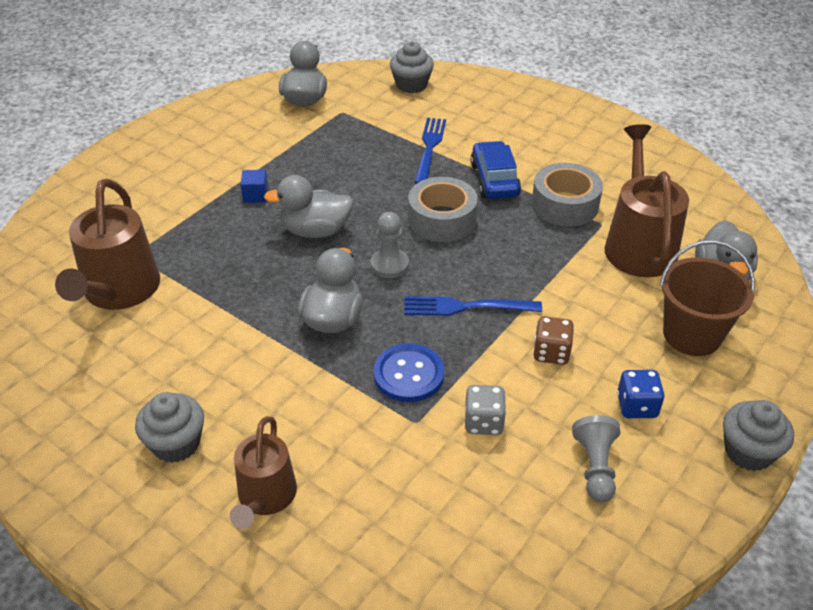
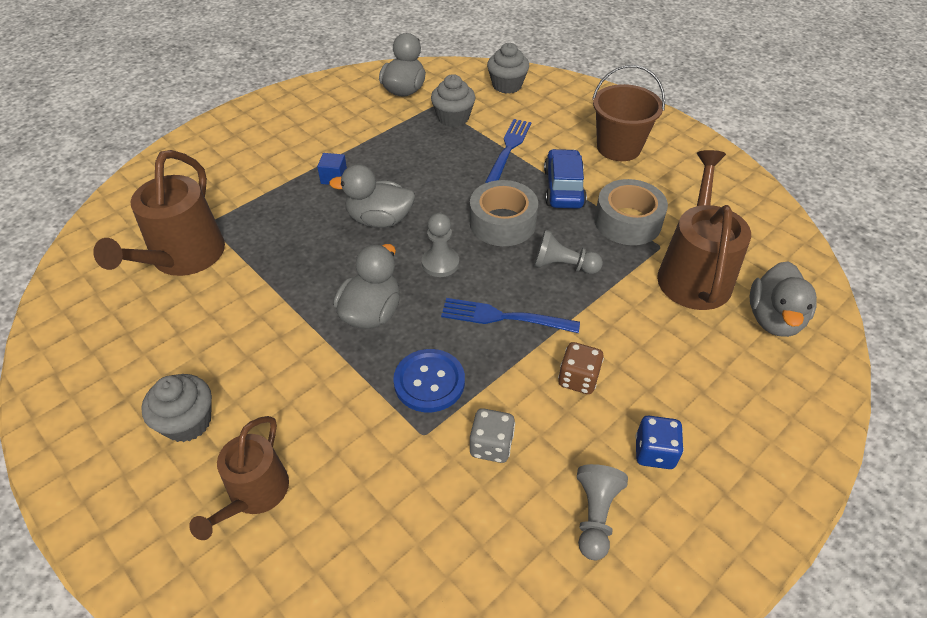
camera: 10 degrees right, 5 degrees up
brown bucket [659,240,755,356] -> brown bucket moved to [592,65,665,161]
grey cupcake [723,400,794,471] -> grey cupcake moved to [431,74,475,127]
none -> grey pawn [534,230,603,274]

